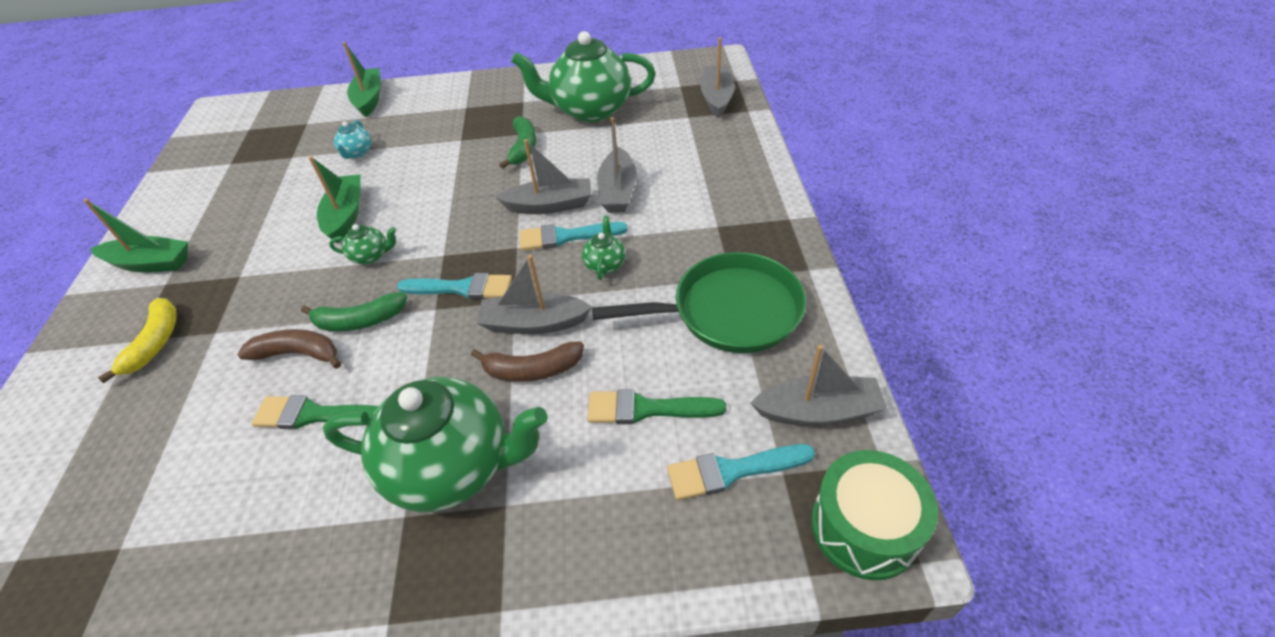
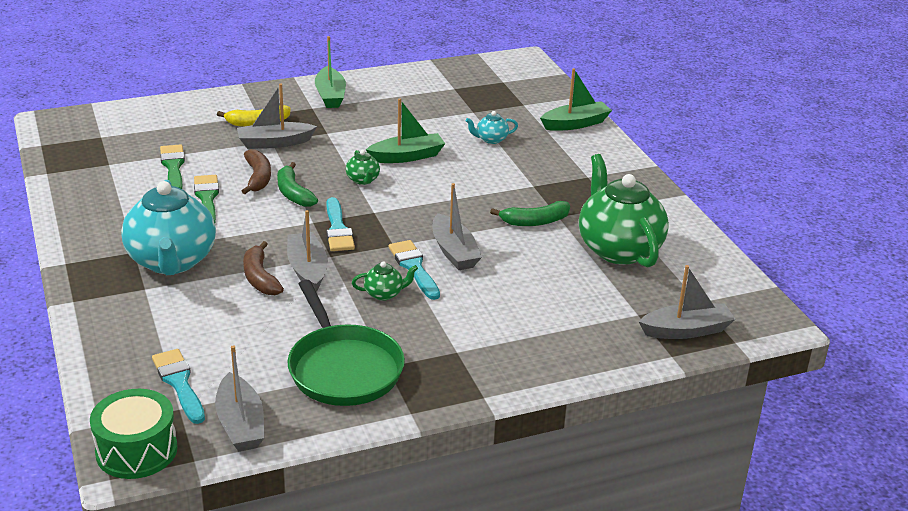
camera: 70 degrees right, 15 degrees down
green teapot [323,377,548,513] -> turquoise teapot [121,180,216,275]
green brush [587,389,727,424] -> green brush moved to [160,144,185,189]
grey boat [597,117,637,213] -> grey boat moved to [237,83,317,149]

